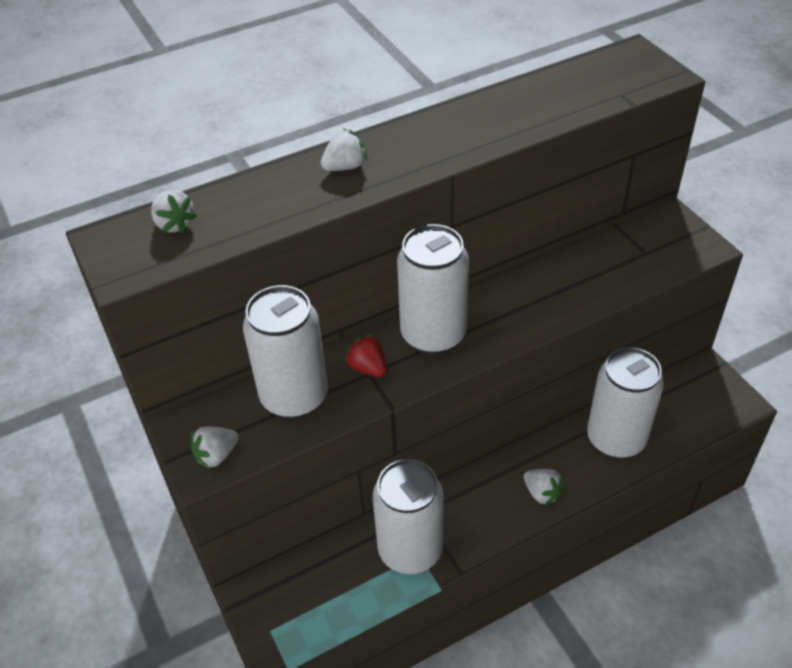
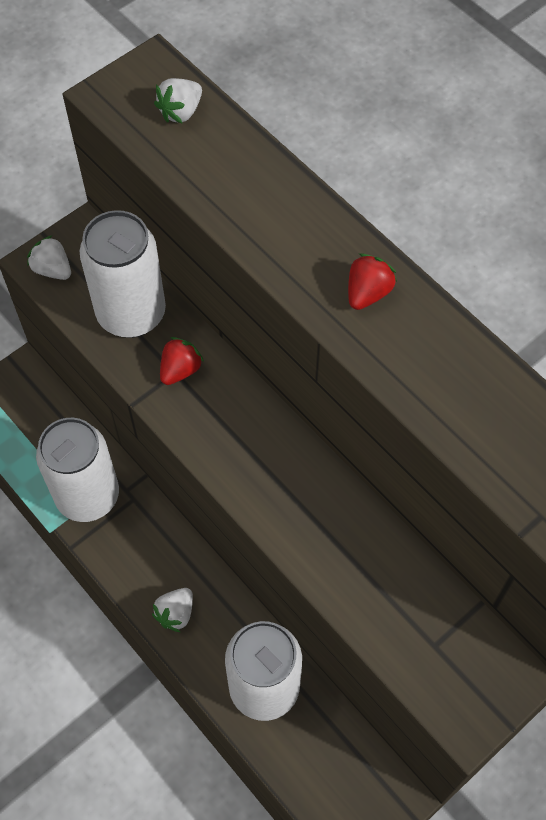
camera: 75 degrees right, 15 degrees up
white strawberry [320,129,368,171] -> none
white can [397,224,469,355] -> none
none -> red strawberry [348,253,397,310]

